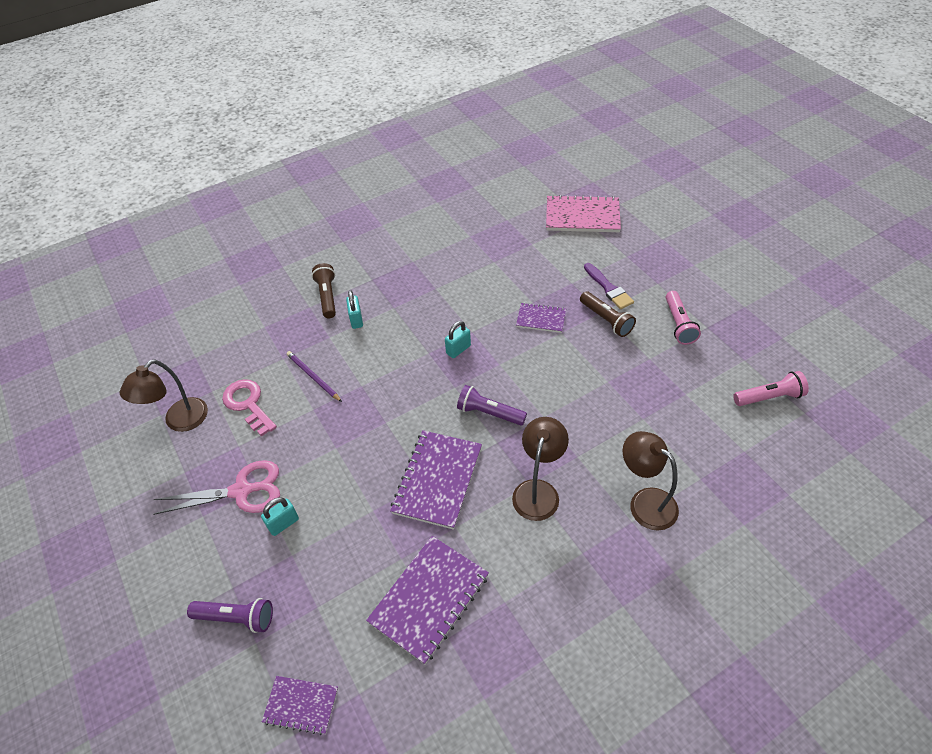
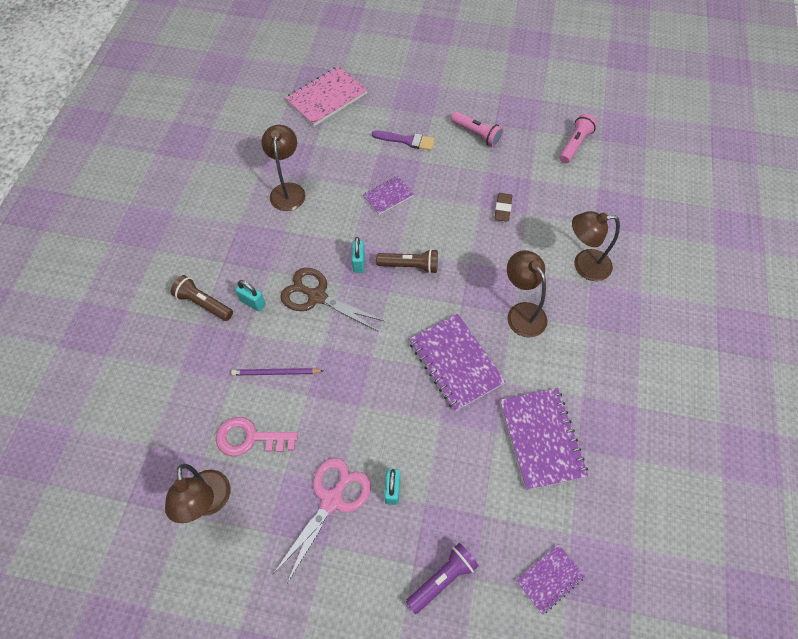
camera: 50 degrees left, 10 degrees up
purple flashlight [457,385,527,426] -> none
brown flashlight [580,292,636,337] -> brown flashlight moved to [376,249,438,274]
none -> brown lamp [261,125,305,211]
none -> brown scissors [280,268,385,331]
none -> brown eraser [494,193,512,222]

